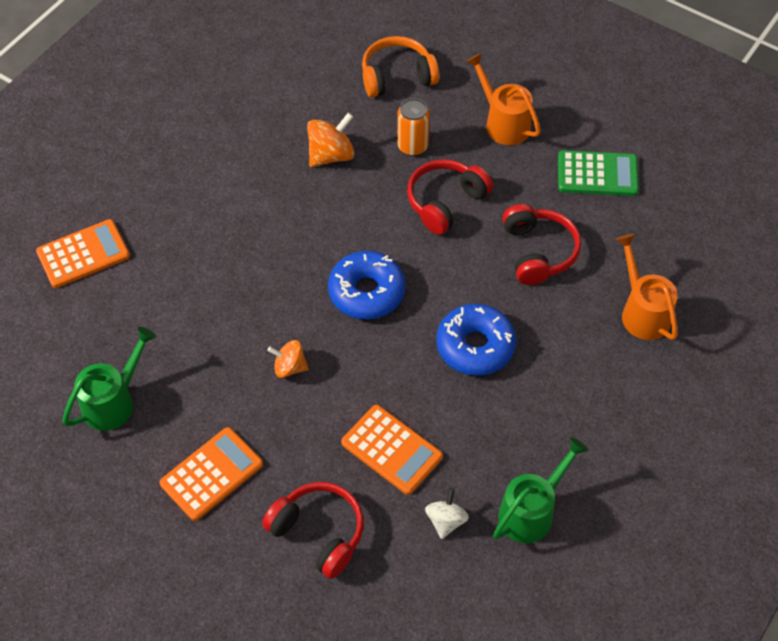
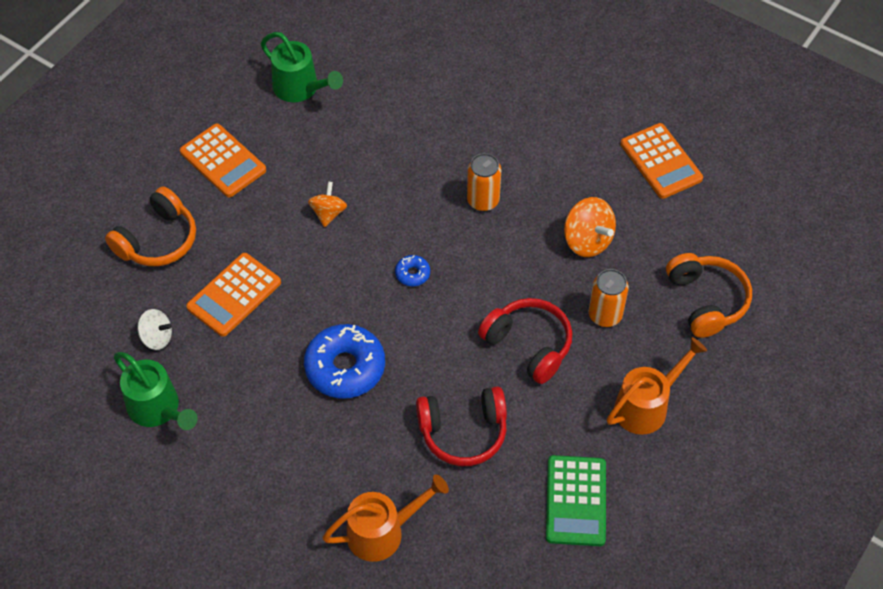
camera: 90 degrees right, 0 degrees up
orange calculator [36,219,130,288] -> orange calculator moved to [620,123,703,199]
red headphones [262,482,364,579] -> orange headphones [105,186,196,266]
blue donut [328,251,405,320] -> blue donut [395,255,430,286], size x0.45
none -> orange can [467,153,501,211]

